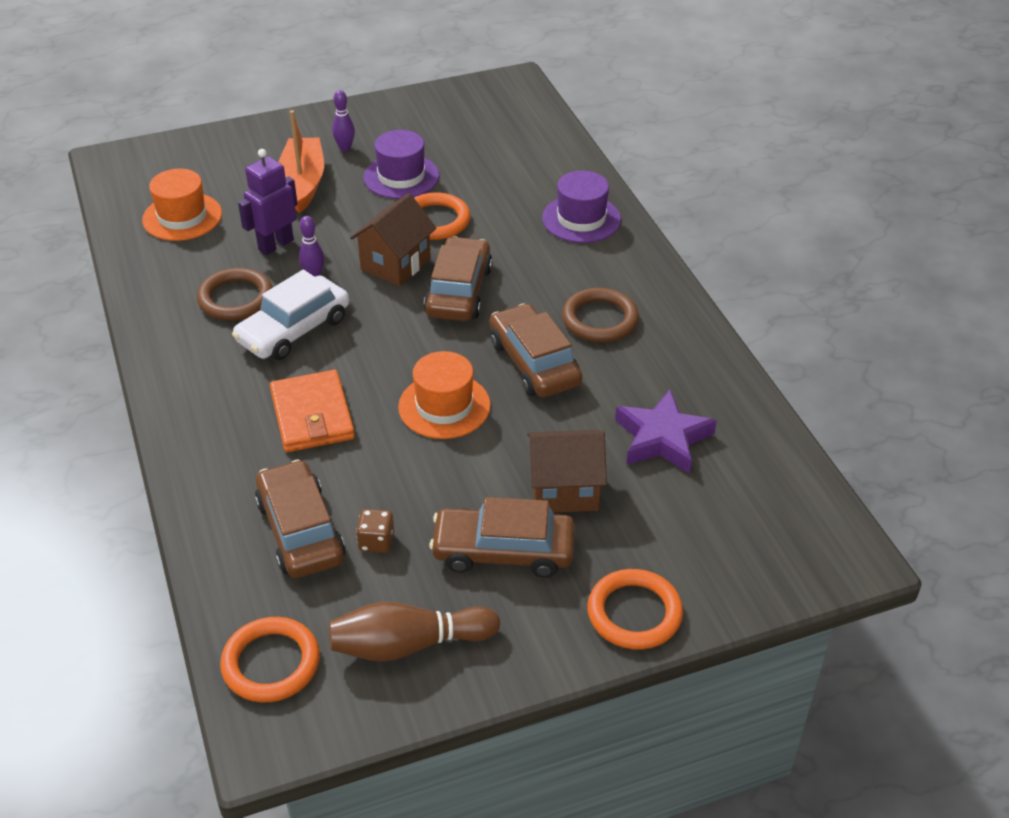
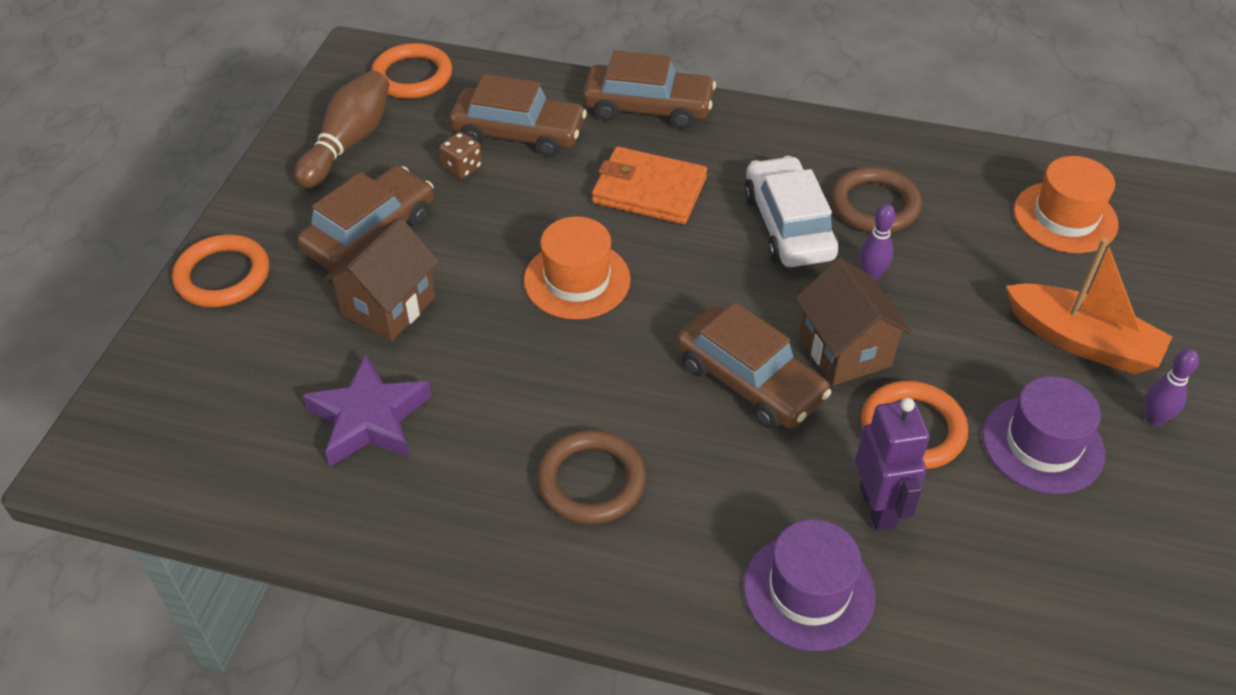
camera: 125 degrees right, 5 degrees up
purple robot [238,149,298,255] -> purple robot moved to [855,398,930,531]
brown car [489,303,583,397] -> brown car moved to [583,50,716,129]

